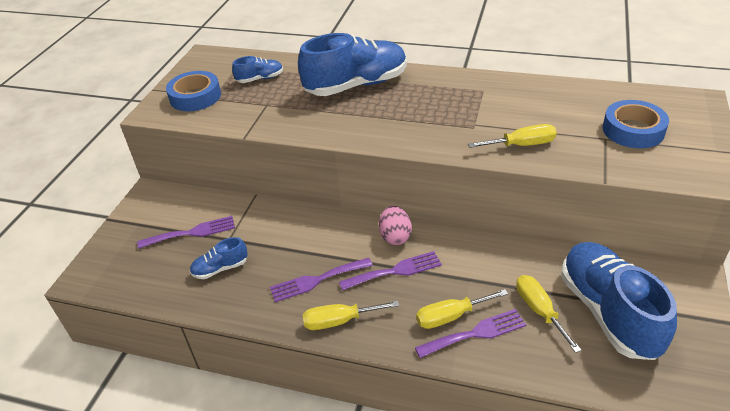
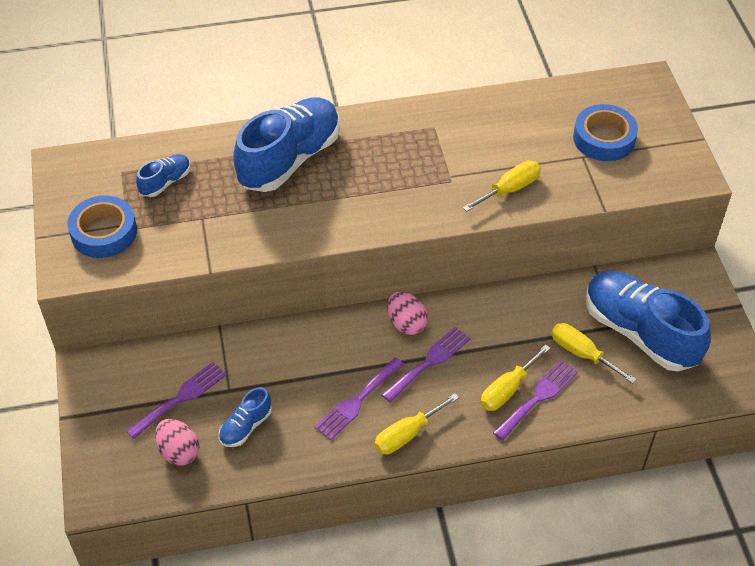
camera: 30 degrees left, 10 degrees up
none -> pink egg [155,419,199,466]

